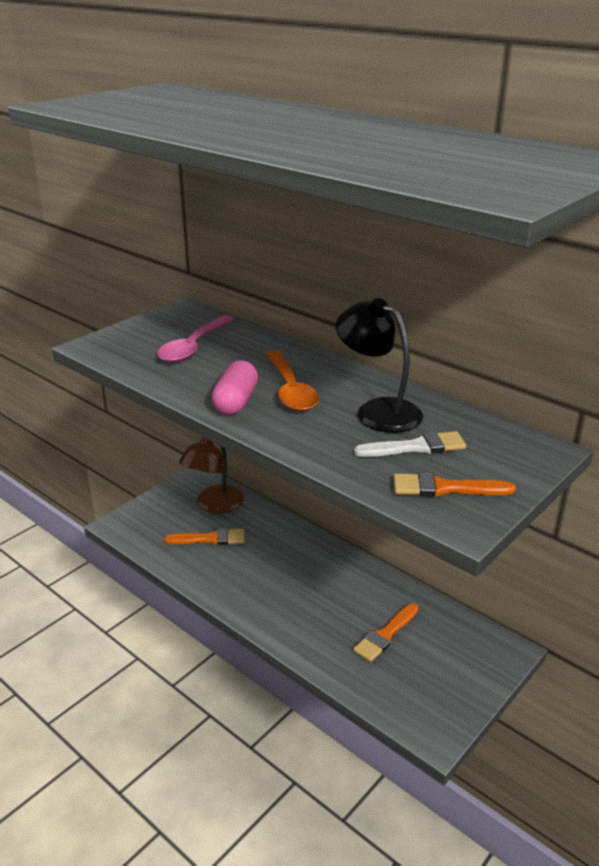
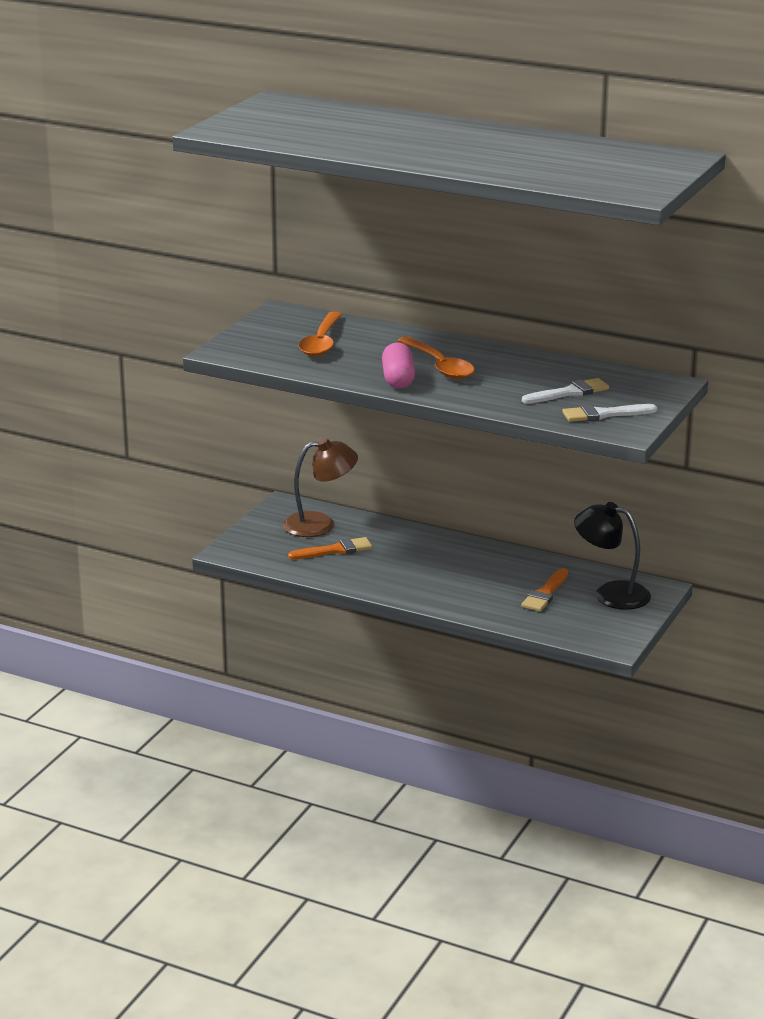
camera: 15 degrees left, 5 degrees down
pink spoon [157,315,234,363] -> orange spoon [299,312,342,356]
brown lamp [179,437,244,513] -> brown lamp turned 120 degrees counterclockwise [283,437,358,537]
black lamp [335,298,423,433] -> black lamp moved to [574,502,651,610]
orange brush [393,472,516,497] -> white brush [562,404,657,422]

